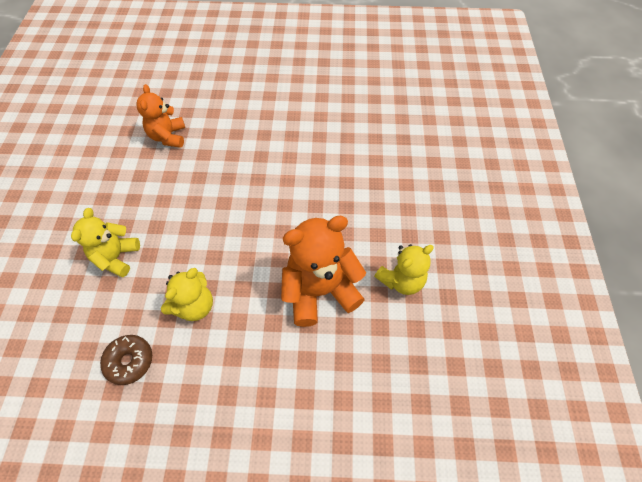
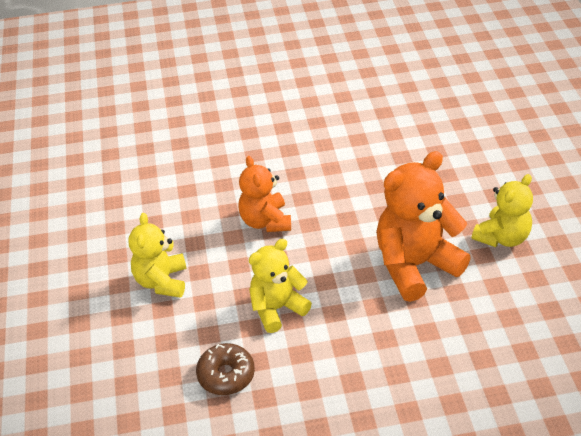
camera: 10 degrees left, 15 degrees down
orange teddy bear [136,84,185,148] -> orange teddy bear moved to [238,156,291,232]
yellow teddy bear [161,268,213,321] -> yellow teddy bear turned 150 degrees counterclockwise [249,239,312,333]

